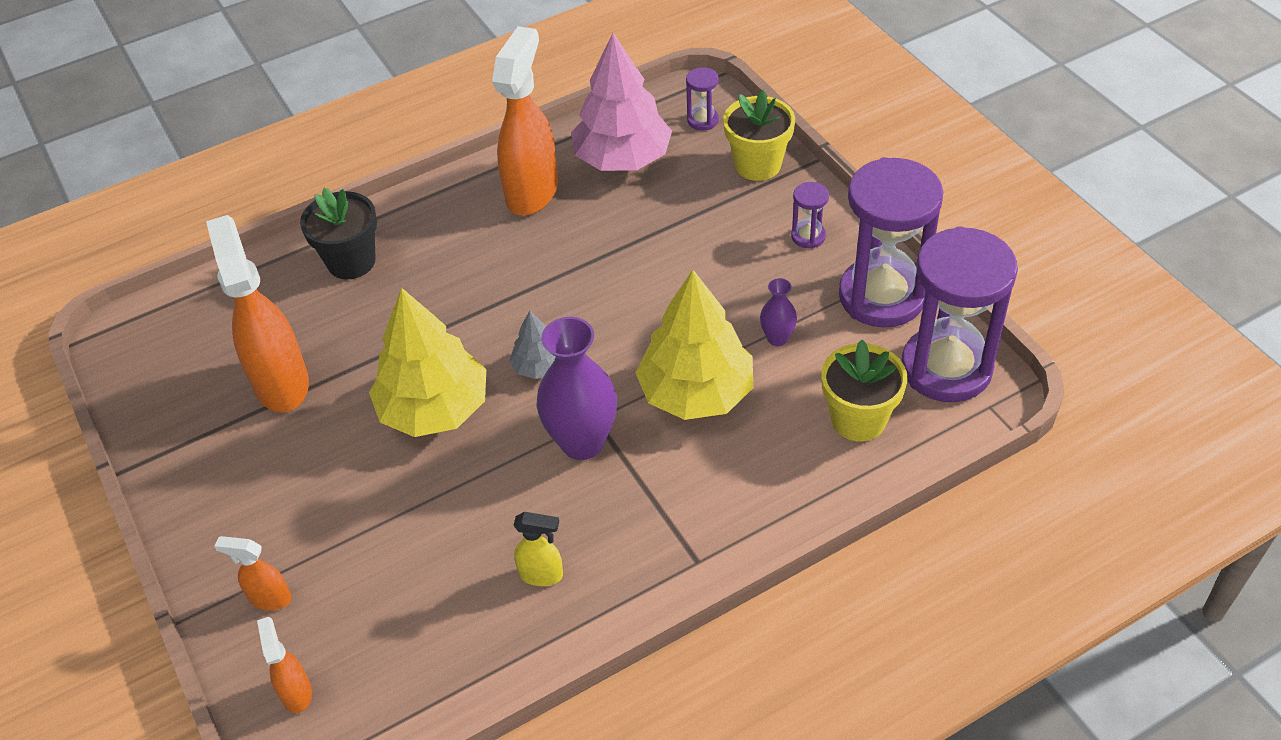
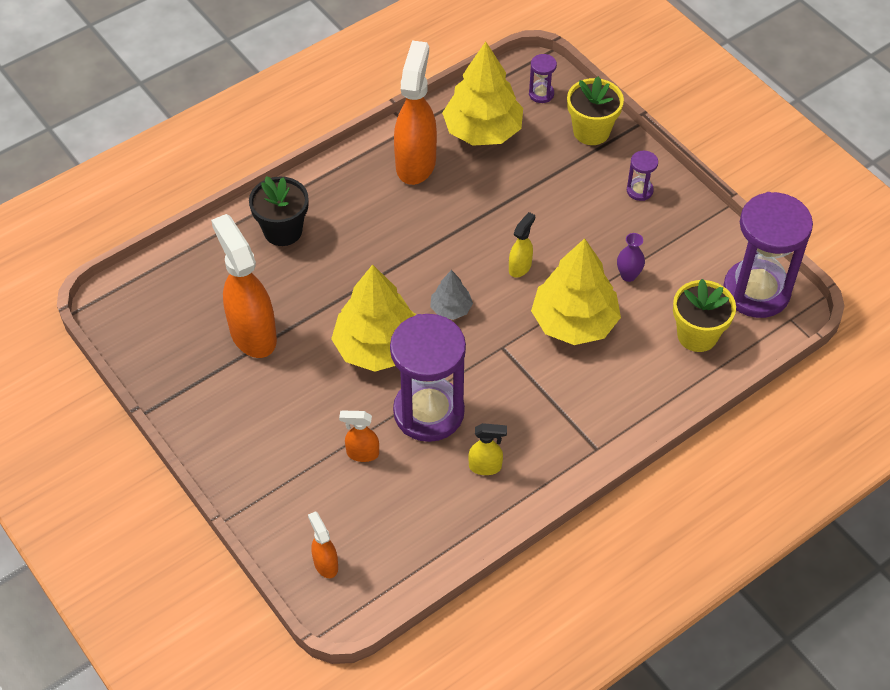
camera: 10 degrees left, 5 degrees up
orange spray bottle [214,536,292,610] -> orange spray bottle moved to [339,411,379,462]
purple vase [537,317,617,460] -> none
pink tree [571,33,672,171] -> yellow tree [442,42,523,146]
purple hourglass [839,157,943,328] -> purple hourglass moved to [390,314,466,442]
none -> yellow spray bottle [509,212,535,278]

